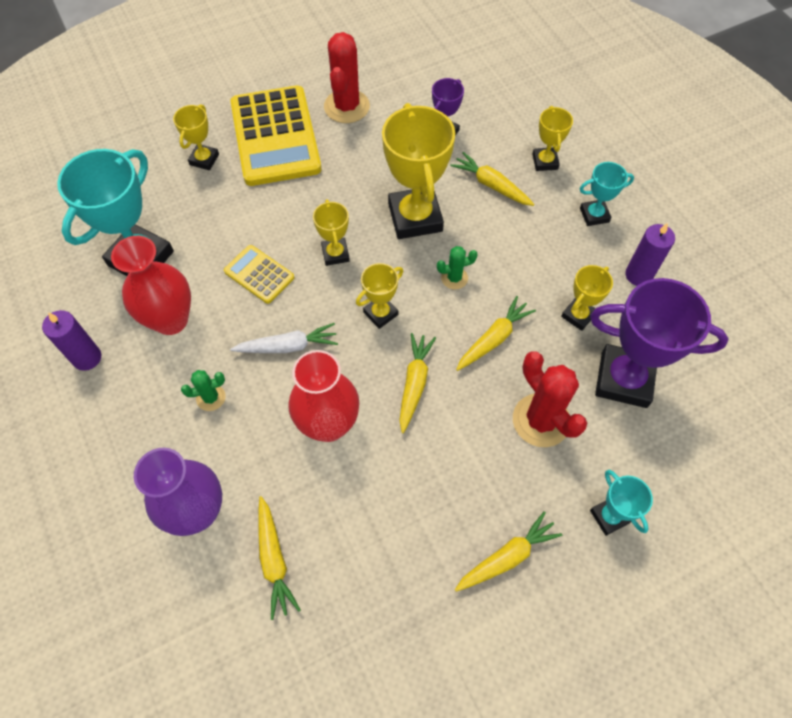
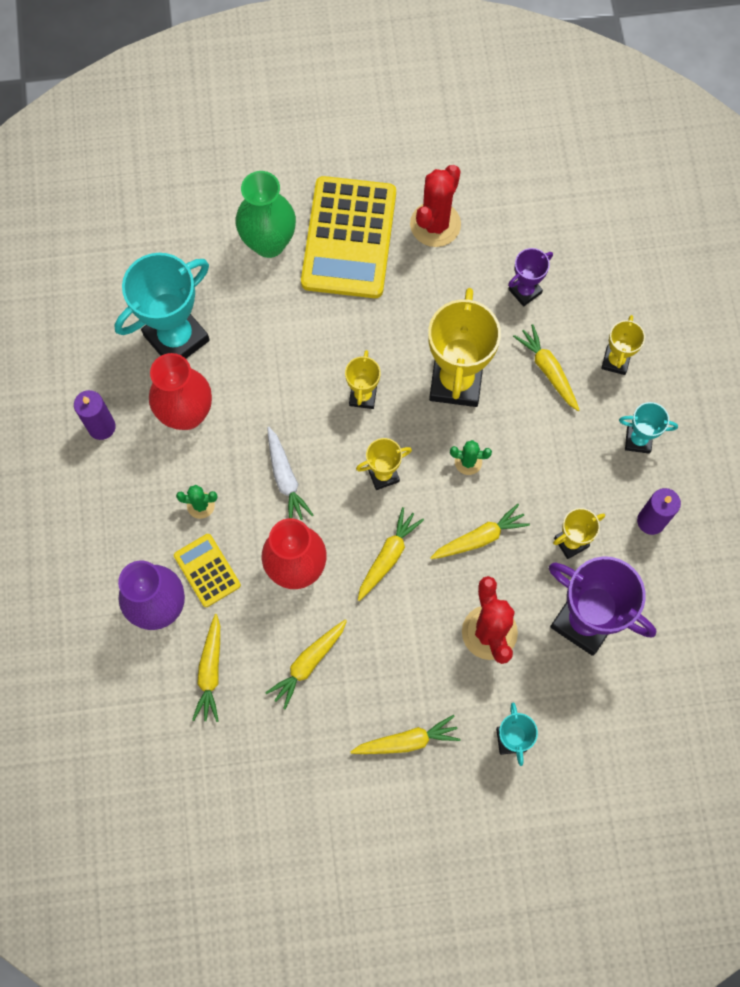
camera: 20 degrees right, 10 degrees up
yellow trophy [173,104,219,170] -> green vase [236,171,296,258]
yellow calculator [224,245,294,304] -> yellow calculator moved to [174,534,241,607]
white carrot [230,323,338,353] -> white carrot turned 60 degrees clockwise [267,427,313,520]
none -> yellow carrot [265,619,347,709]

